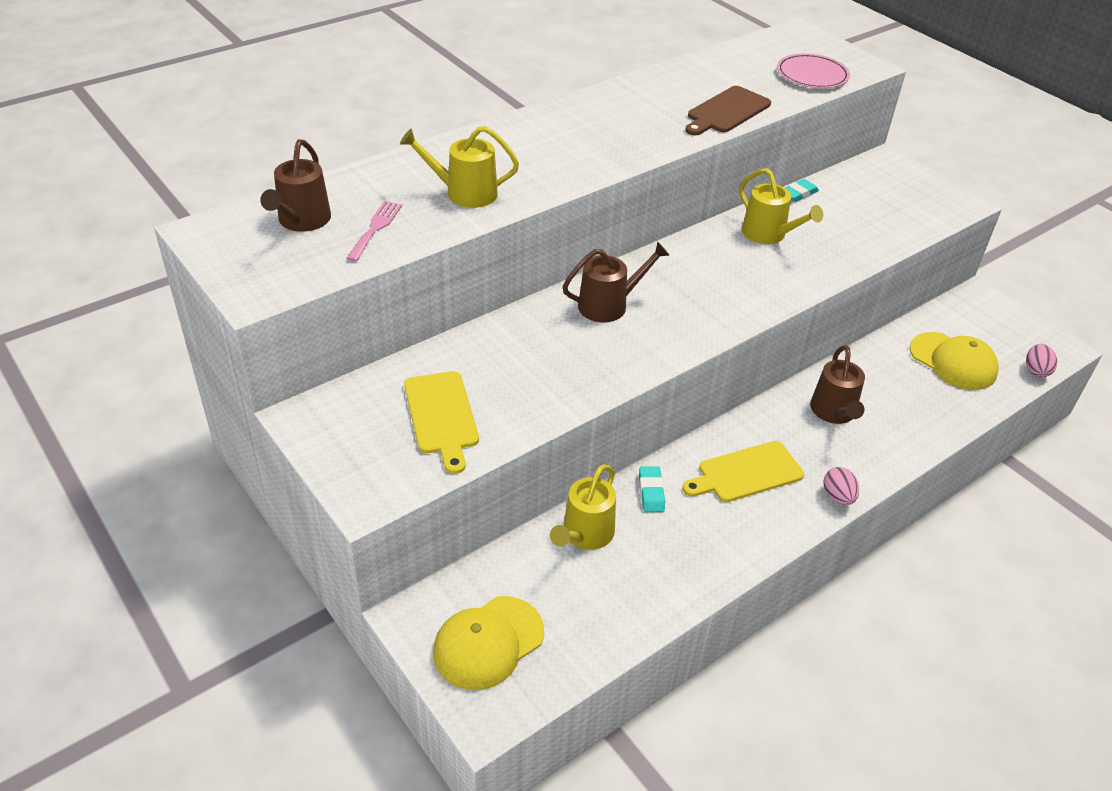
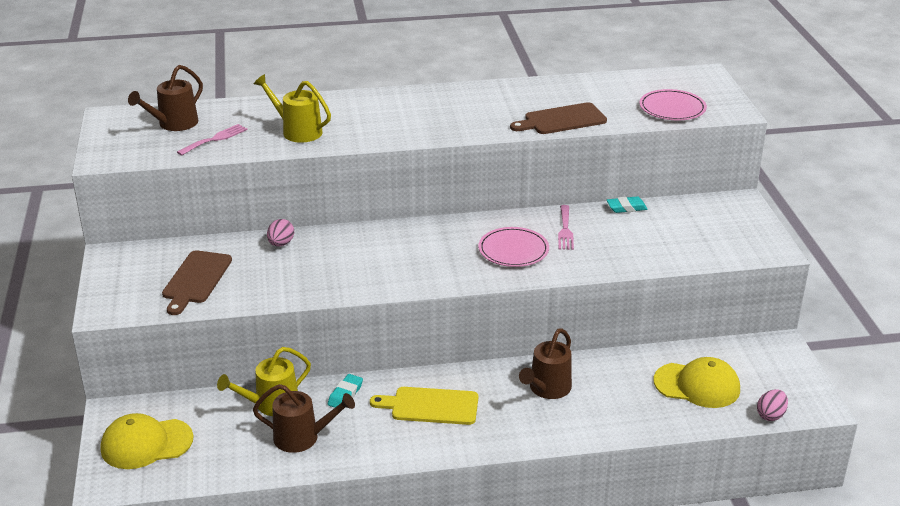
camera: 30 degrees right, 10 degrees down
yellow cutting board [404,371,479,474] -> brown cutting board [162,250,232,315]
brown watering can [562,242,670,322] -> brown watering can moved to [253,384,355,453]
yellow watering can [739,168,823,244] -> pink fork [558,205,574,250]
pink egg [823,467,859,505] -> pink egg moved to [267,219,294,247]
yellow cap [910,332,999,390] -> yellow cap turned 60 degrees counterclockwise [653,357,740,408]
none -> pink plate [478,227,549,267]

